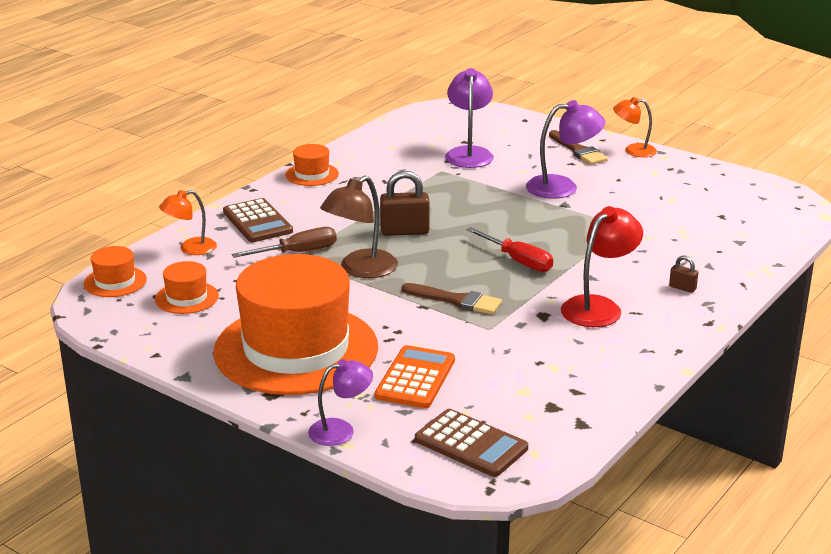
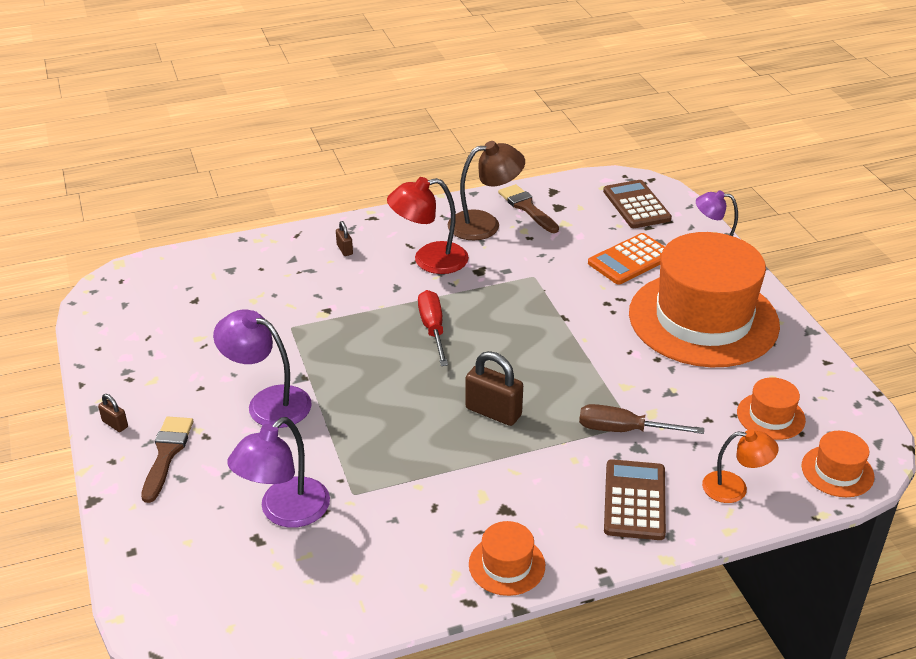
camera: 145 degrees left, 10 degrees up
brown lamp [320,176,398,278] -> brown lamp moved to [448,141,525,240]
brown brush [402,283,502,315] -> brown brush moved to [498,184,559,233]
orange lamp [613,97,657,157] -> brown padlock [98,394,128,432]

